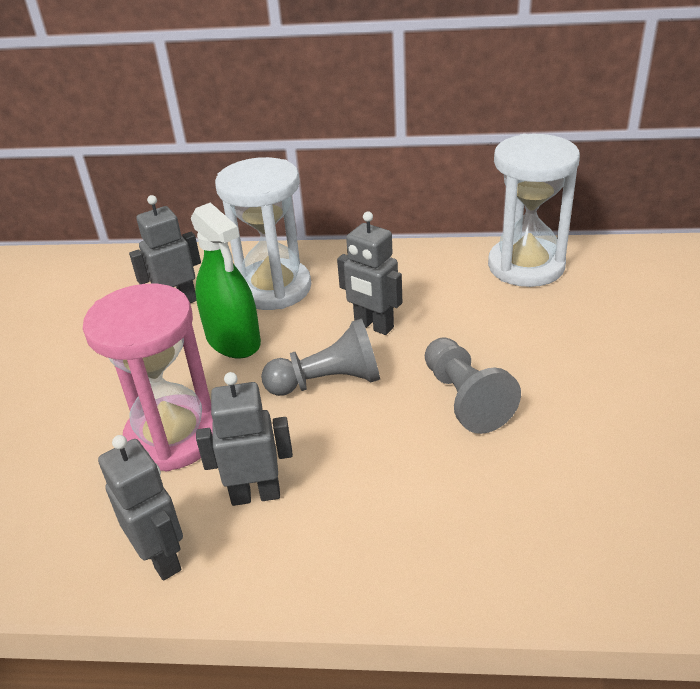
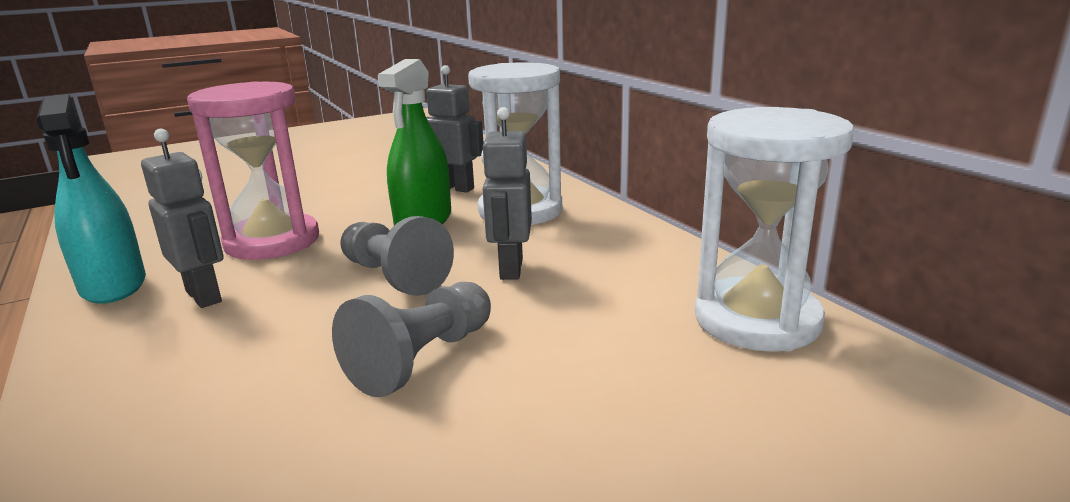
camera: 55 degrees right, 15 degrees down
grey robot [98,435,183,581] -> turquoise spray bottle [37,94,146,304]

